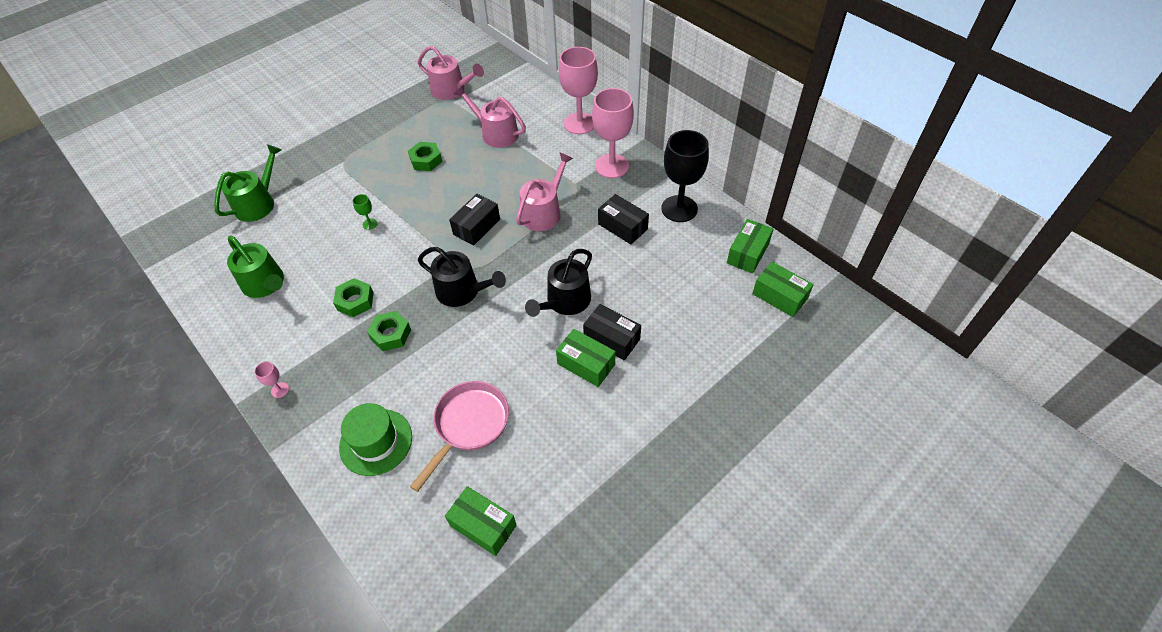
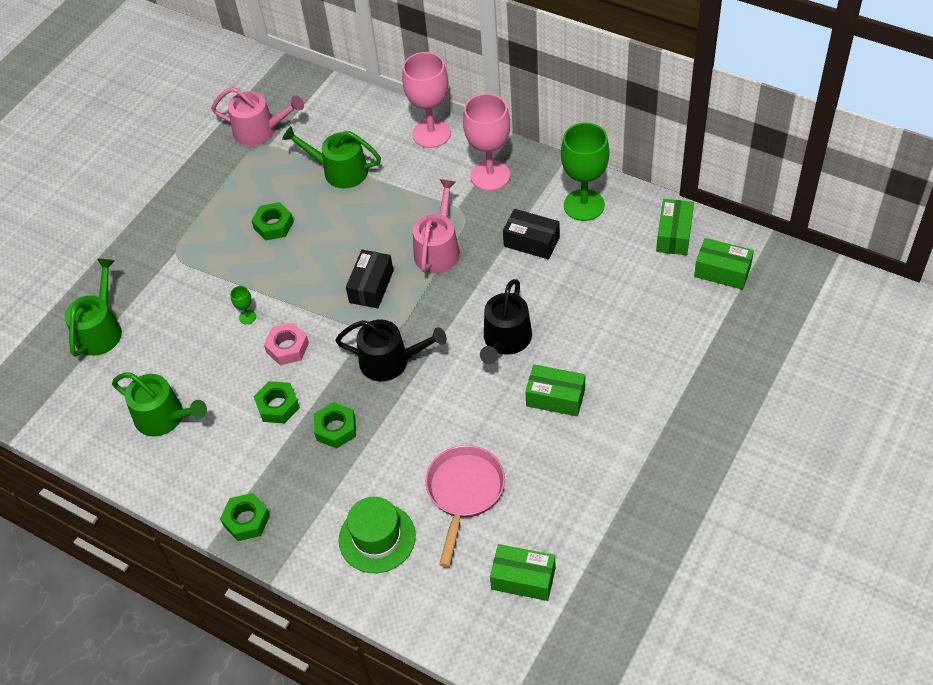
camera: 15 degrees left, 0 degrees up
pink goblet [254,361,289,398] -> green nut [220,493,270,541]
pink watering can [454,85,526,148] -> green watering can [282,126,381,189]
black box [583,304,641,361] -> none
black goblet [661,130,709,222] -> green goblet [561,123,609,221]
none -> pink nut [264,323,309,365]

